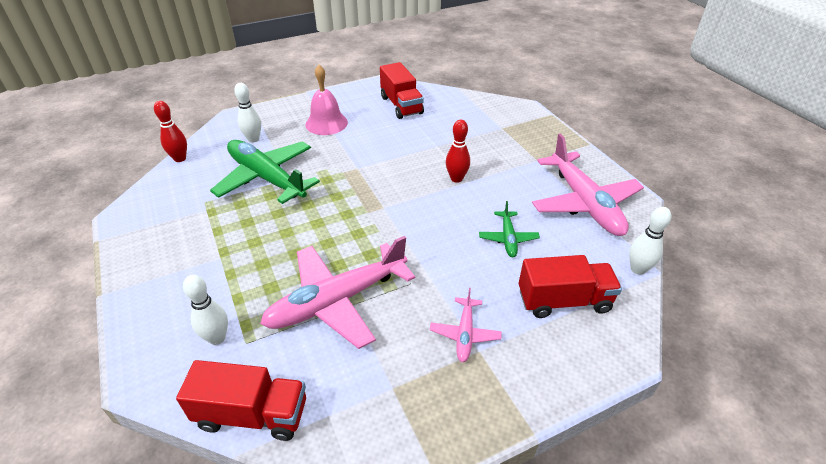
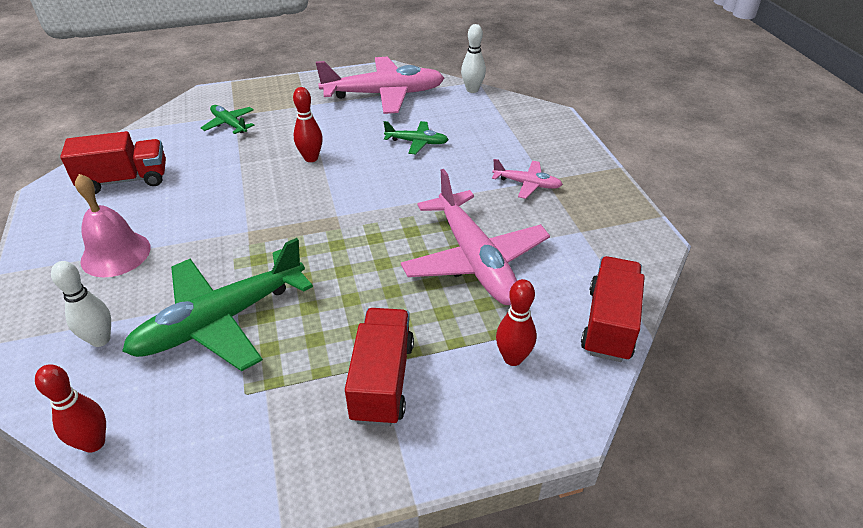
camera: 80 degrees left, 0 degrees up
white bowling pin [183,275,228,345] -> red bowling pin [496,279,537,366]
red truck [519,255,622,318] -> red truck moved to [345,308,414,426]
none -> green plane [201,105,255,134]

